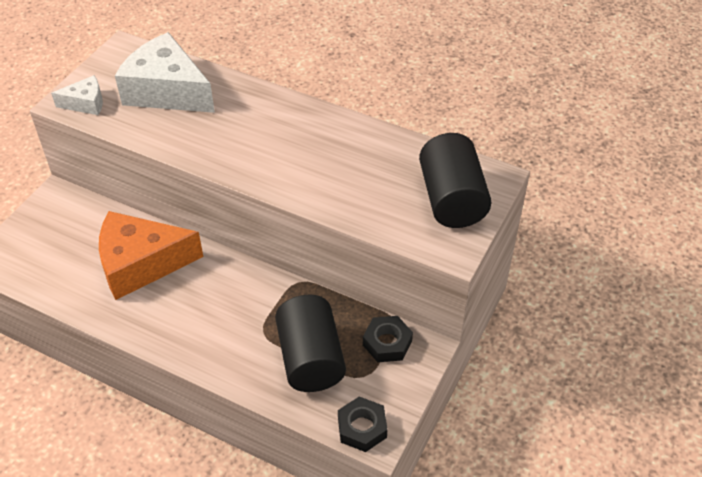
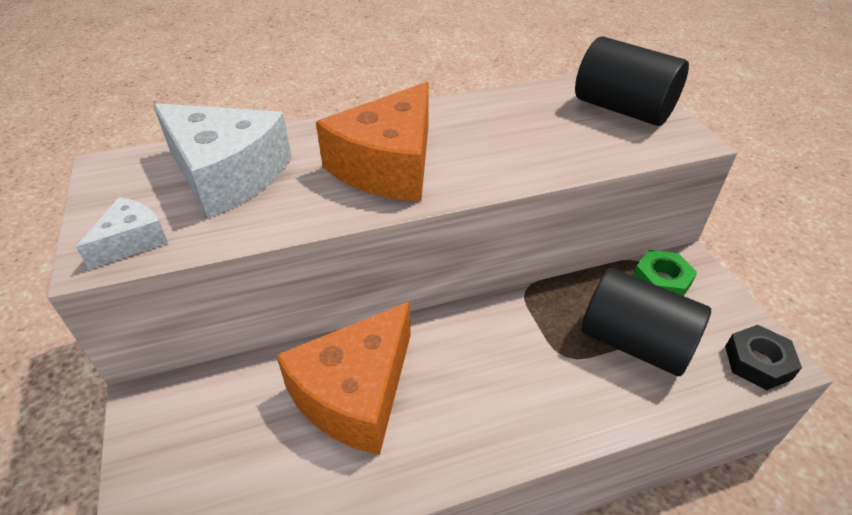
camera: 45 degrees left, 5 degrees down
white cheese [115,32,215,113] -> white cheese turned 135 degrees counterclockwise [153,103,292,219]
black nut [363,316,413,362] -> green nut [633,250,697,296]
none -> orange cheese [316,82,429,202]

